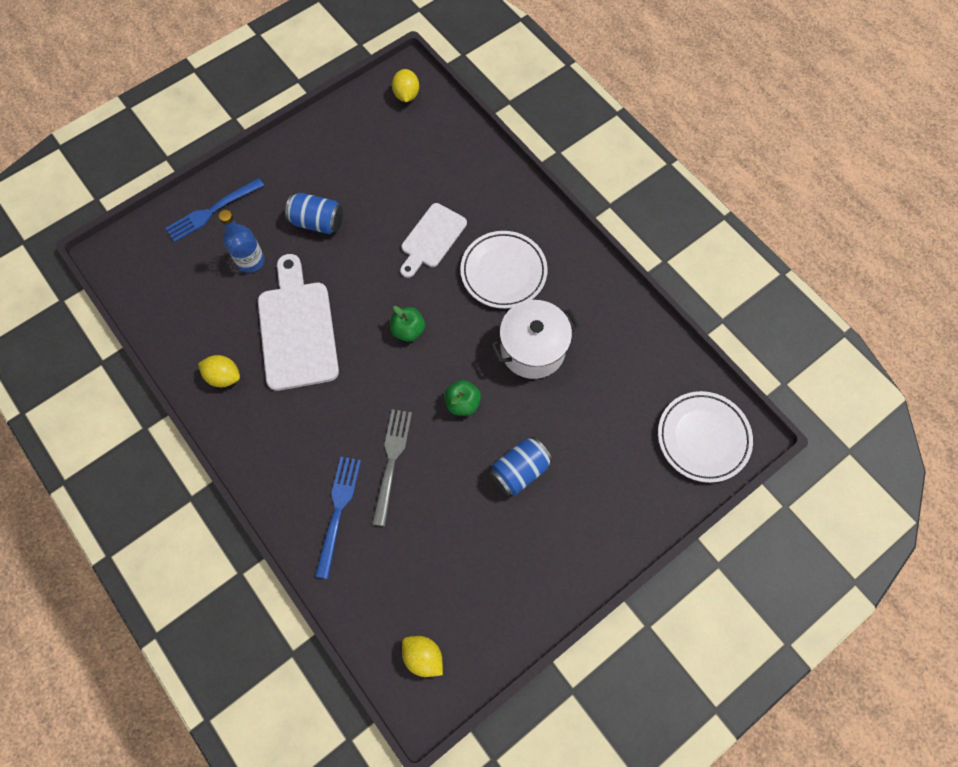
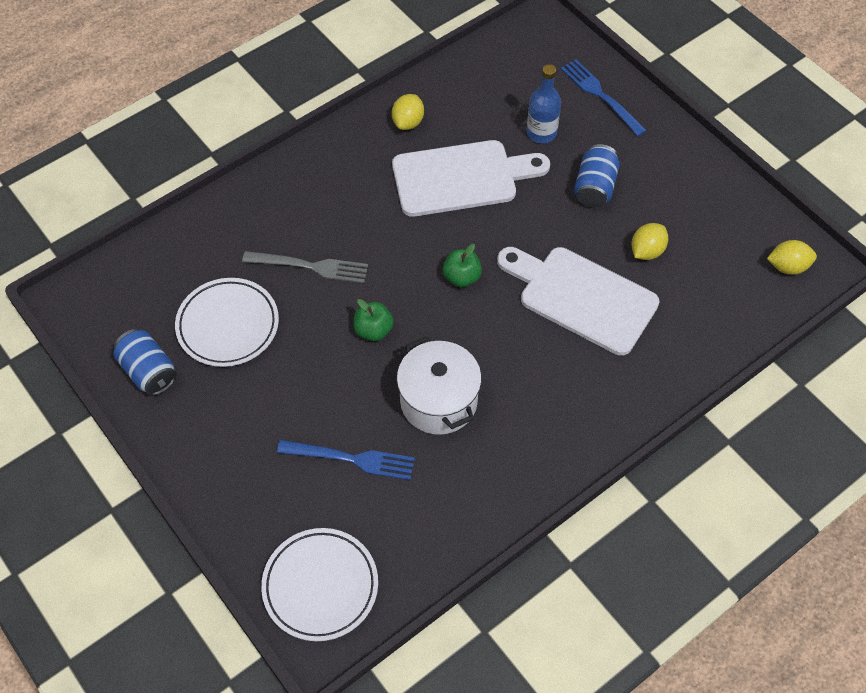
camera: 90 degrees right, 10 degrees down
blue fork [315,457,361,579] -> blue fork moved to [277,440,415,480]
white cutting board [400,203,467,278] -> white cutting board [497,247,659,356], size x1.60
yellow lemon [402,636,443,677] -> yellow lemon moved to [631,223,668,260]
white plate [460,231,548,309] -> white plate moved to [175,278,279,367]
blue can [490,437,553,496] -> blue can moved to [113,329,177,396]

